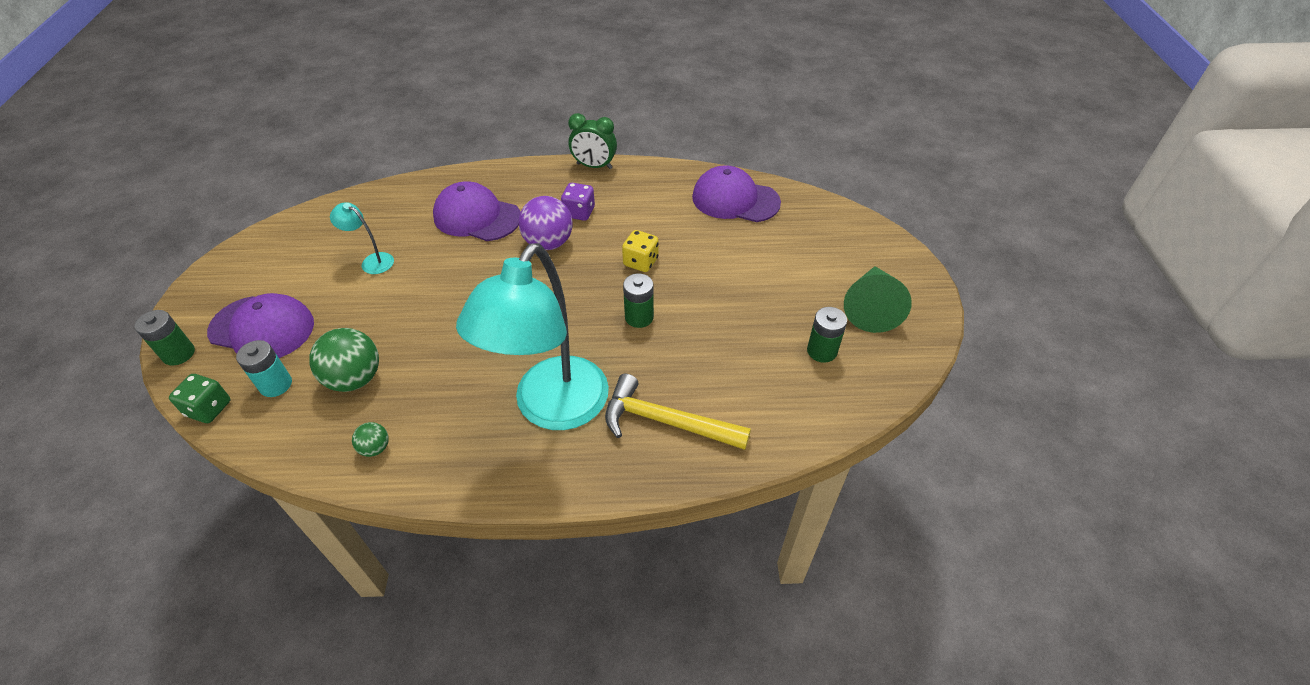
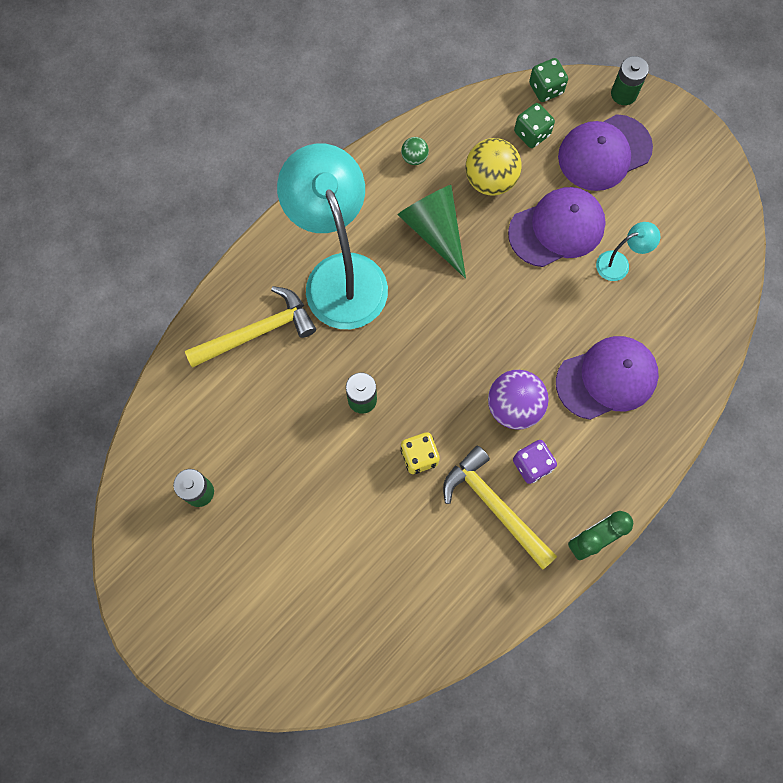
camera: 135 degrees right, 25 degrees up
turquoise battery [236,340,292,397] -> green dice [514,103,555,148]
green ball [309,328,379,392] -> yellow ball [466,138,522,196]
purple cap [692,165,781,222] -> purple cap moved to [508,187,606,267]
green cone [844,266,912,333] -> green cone moved to [397,185,466,279]
none -> yellow hammer [443,445,557,570]

